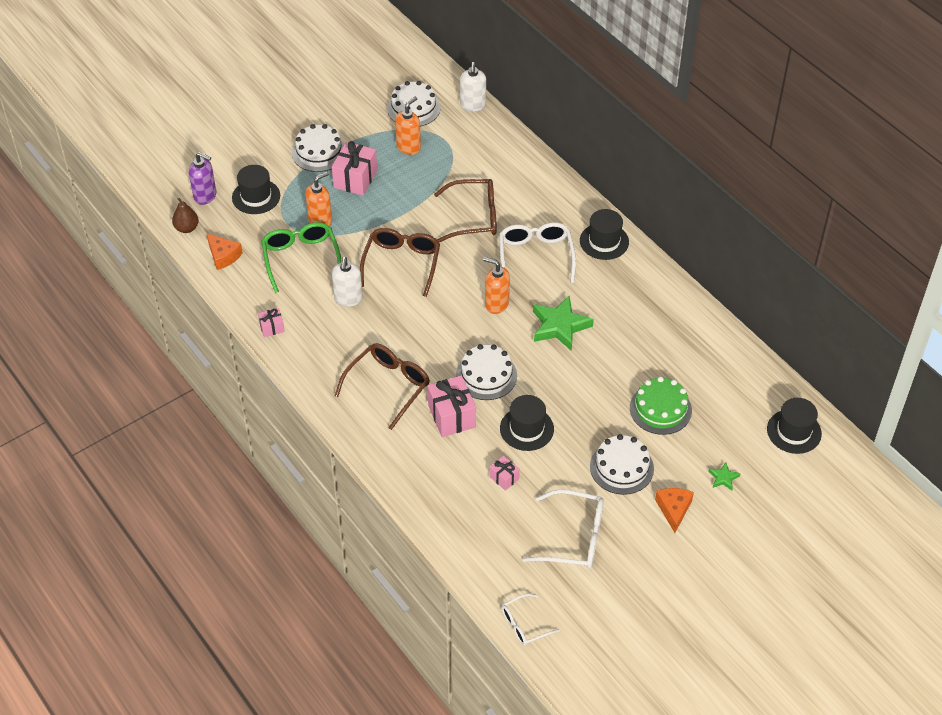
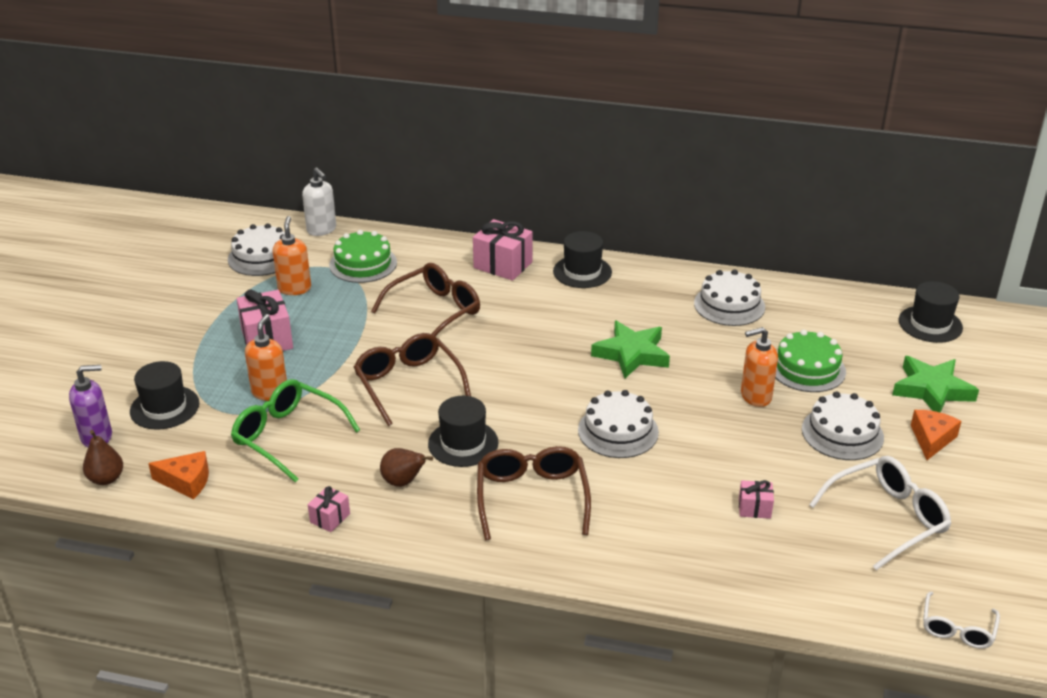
camera: 40 degrees left, 15 degrees down
white cake [292,124,344,172] -> white cake moved to [694,269,765,326]
white soap dispenser [332,257,363,307] -> none
pink gift [428,376,476,437] -> pink gift moved to [473,219,533,281]
orange soap dispenser [483,257,510,314] -> orange soap dispenser moved to [741,327,778,407]
white glasses [499,222,576,283] -> none
black hat [500,395,554,451] -> black hat moved to [428,396,498,467]
orange cheese [655,488,694,533] -> orange cheese turned 60 degrees clockwise [911,410,962,460]
green star [708,462,741,491] -> green star [892,356,979,412], size x2.13
none -> green cake [329,230,397,283]
none -> brown pear [380,448,433,487]

